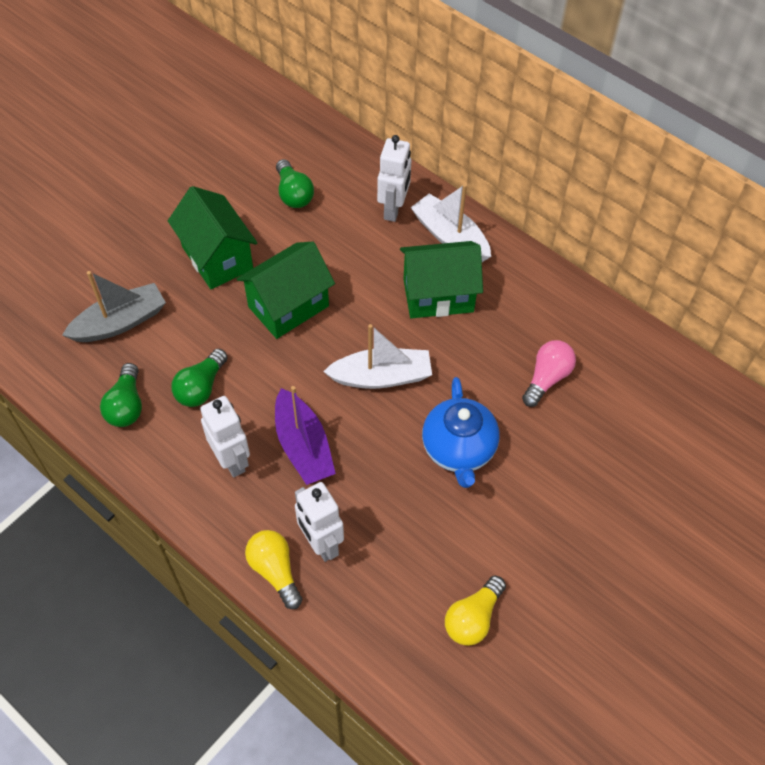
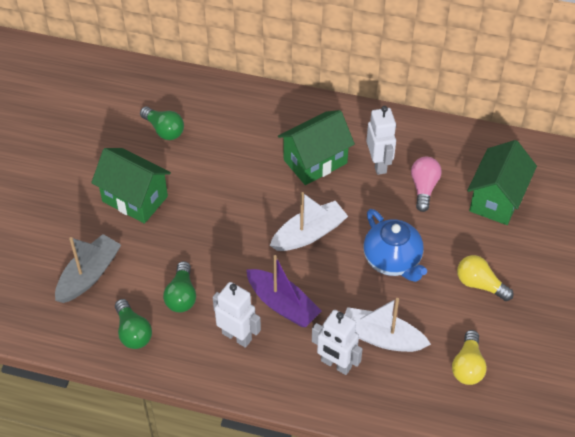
camera: 25 degrees left, 5 degrees down
green house [237,242,335,339] -> green house moved to [467,140,537,225]
yellow light bulb [245,530,302,609] -> yellow light bulb moved to [457,255,514,301]
white robot [377,135,411,222] -> white robot moved to [366,106,396,175]
white boat [410,184,491,262] -> white boat moved to [344,298,431,352]

